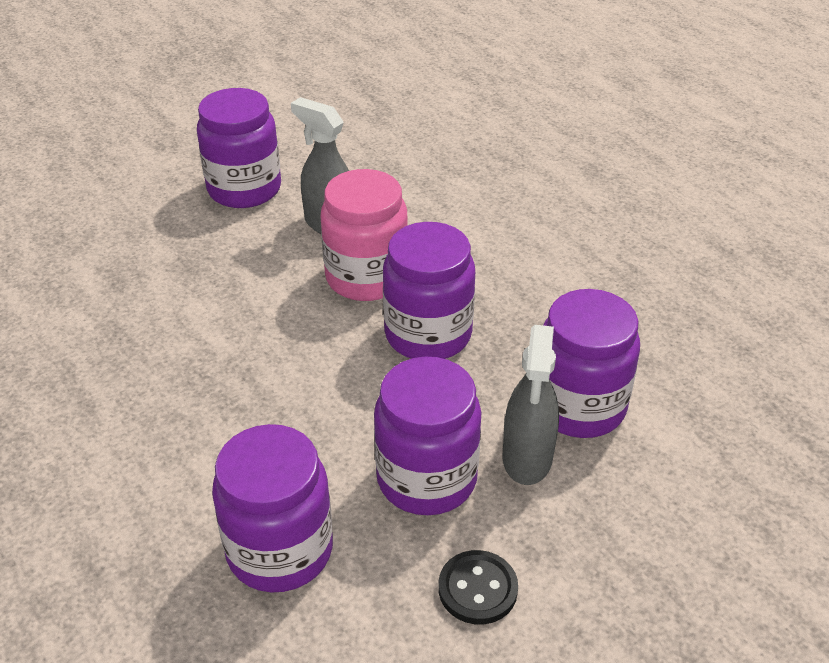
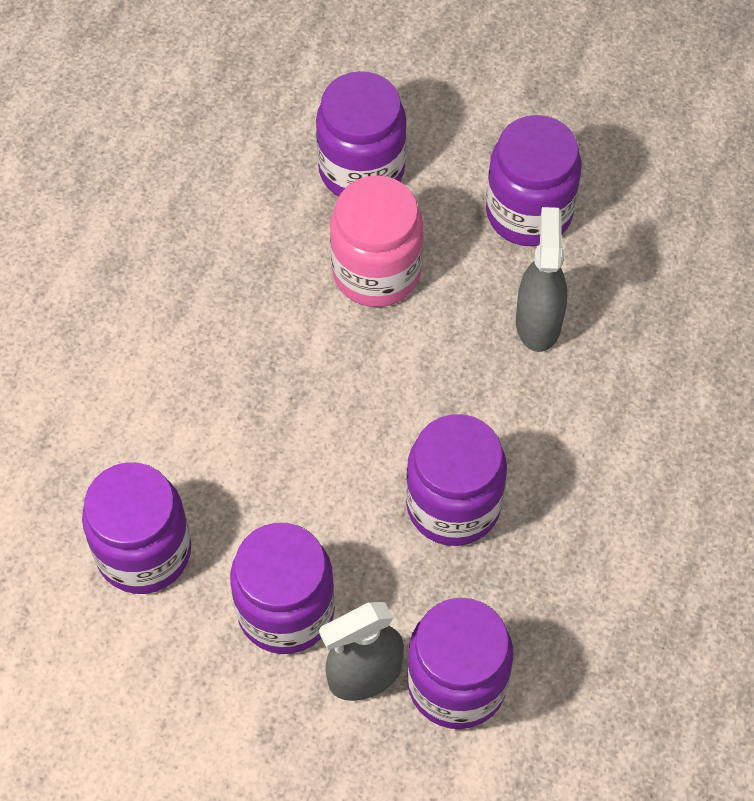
camera: 55 degrees right, 20 degrees up
pink jar [321,169,407,301] -> pink jar moved to [330,175,423,307]
black button [438,550,518,624] -> none
none -> purple jar [316,71,407,197]

